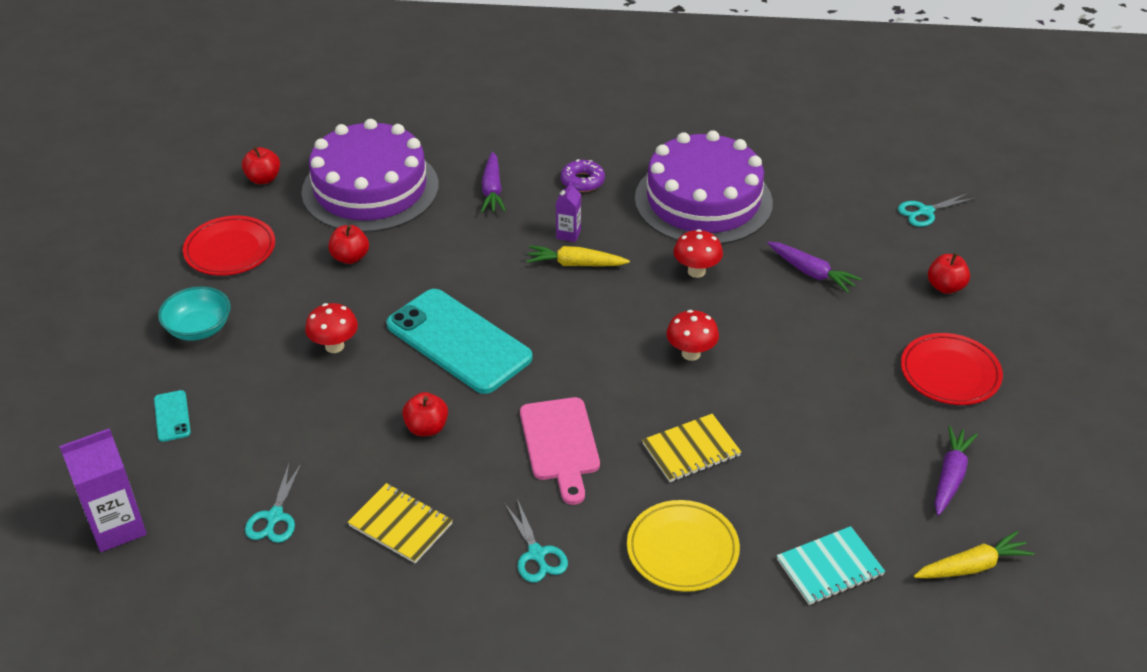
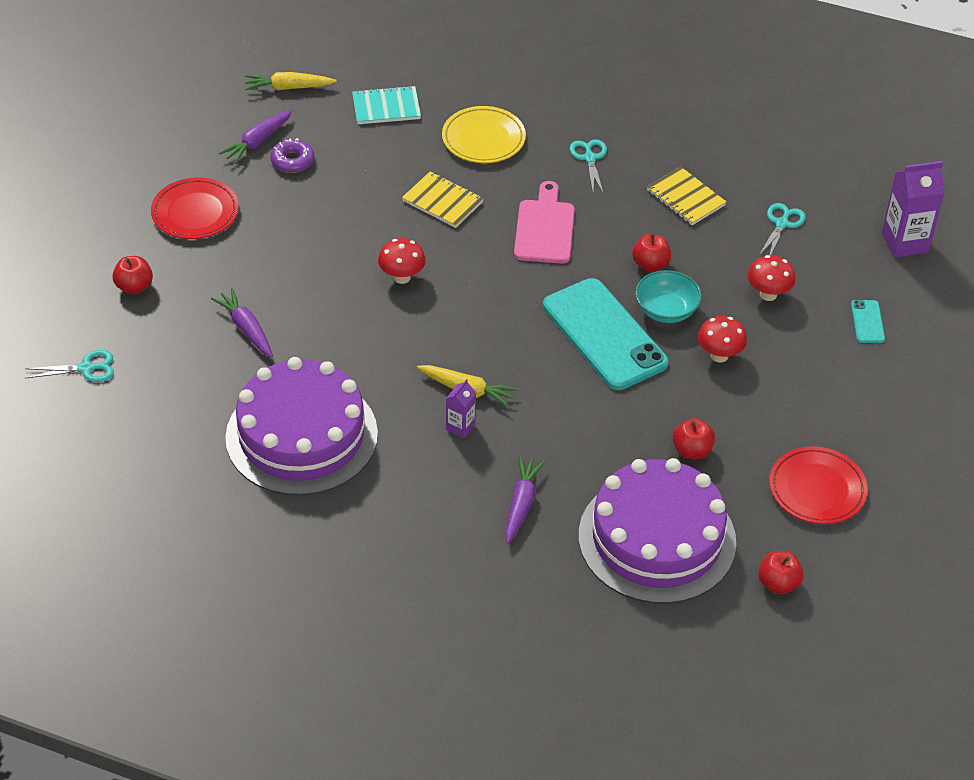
camera: 165 degrees left, 5 degrees up
turquoise bowl [158,286,231,341] -> turquoise bowl moved to [635,270,702,323]
purple donut [561,159,605,192] -> purple donut moved to [270,138,314,173]
yellow notebook [642,414,741,482] -> yellow notebook turned 45 degrees clockwise [402,172,484,228]
red mushroom [674,229,723,278] -> red mushroom moved to [748,255,796,301]

